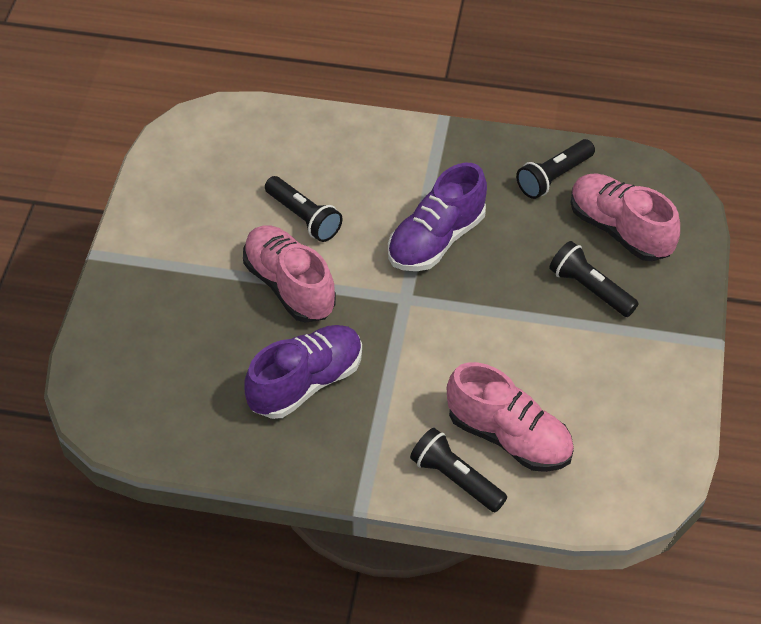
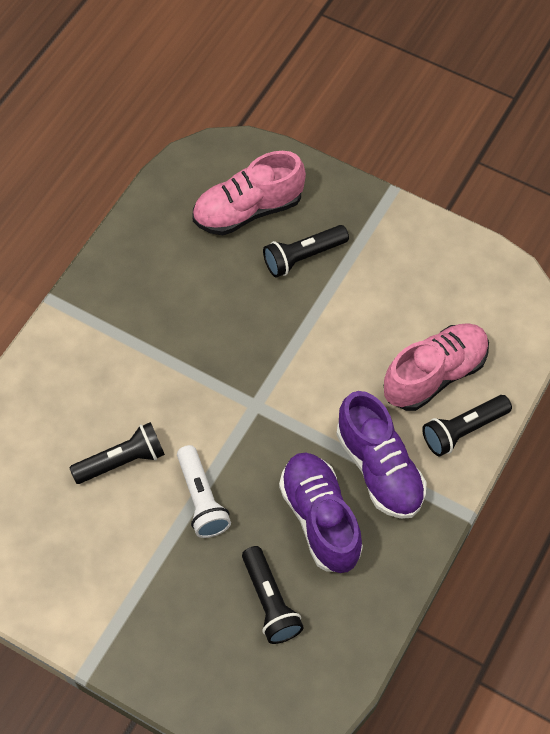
camera: 70 degrees left, 10 degrees up
pink shoe [243,225,336,323] -> white flashlight [177,445,231,538]
purple shoe [388,163,487,271] -> purple shoe moved to [336,391,427,519]
black flashlight [516,139,595,199] -> black flashlight moved to [242,546,304,644]

